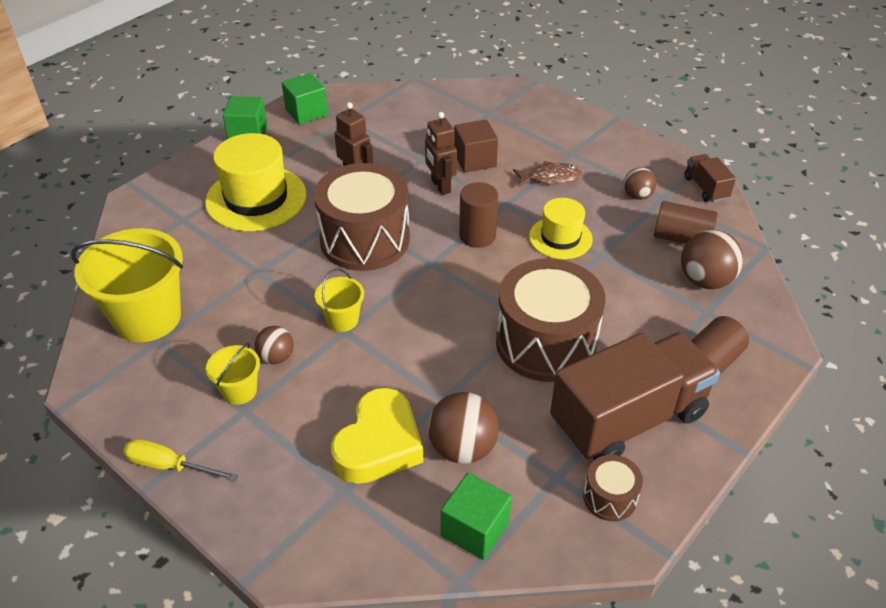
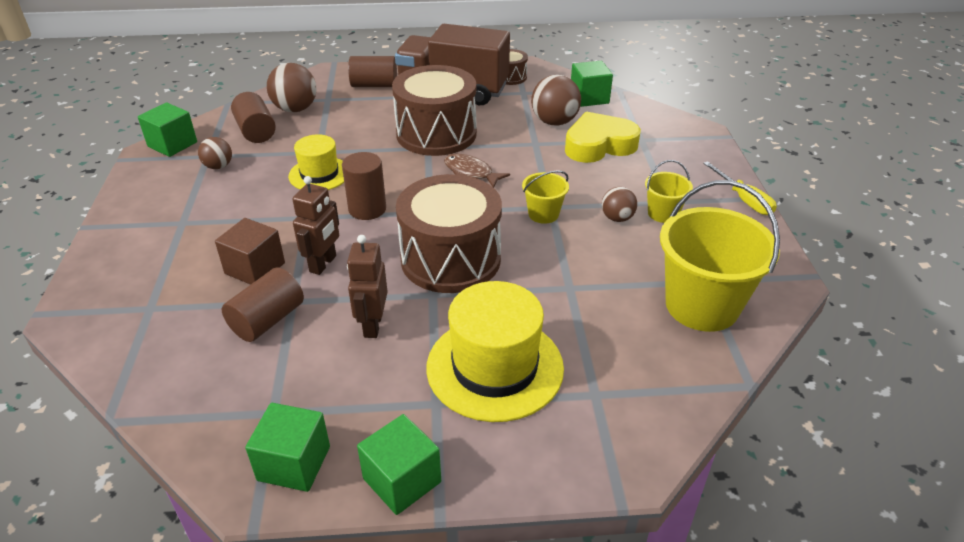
camera: 135 degrees left, 5 degrees down
brown fish [513,161,582,187] -> brown fish moved to [444,154,510,188]
brown truck [685,154,736,202] -> green cube [138,102,197,157]
none -> brown cylinder [222,268,304,342]

